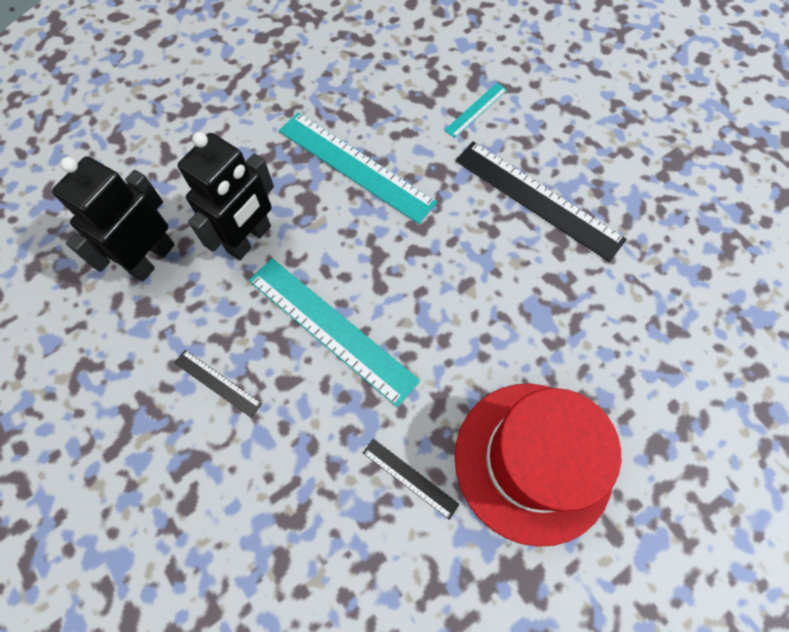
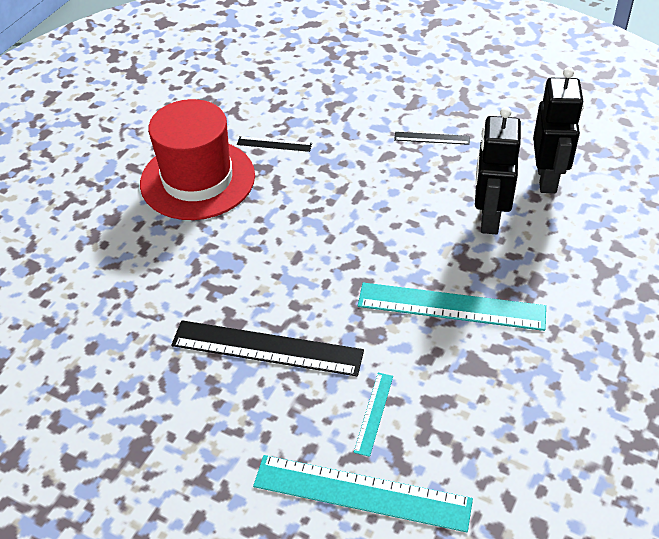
camera: 155 degrees right, 20 degrees down
turquoise ruler [249,258,420,407] -> turquoise ruler moved to [253,455,473,532]

